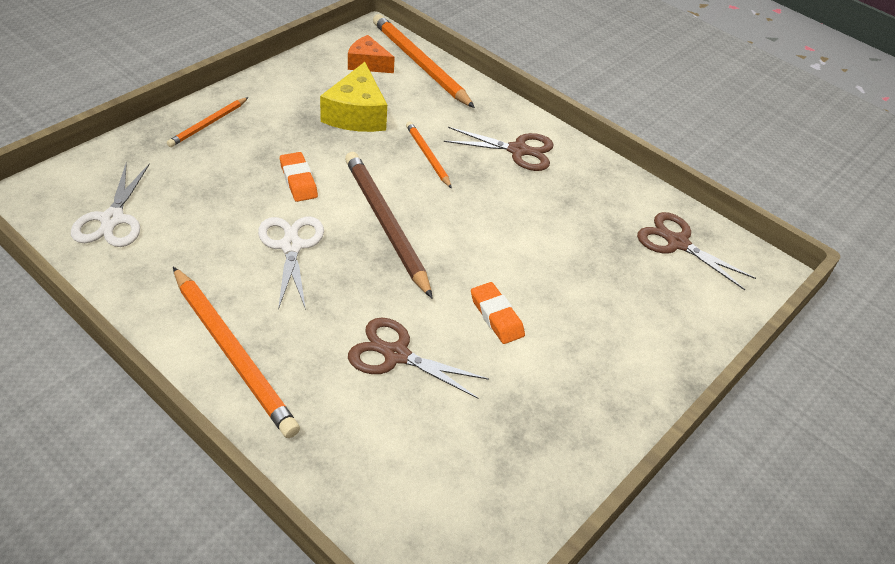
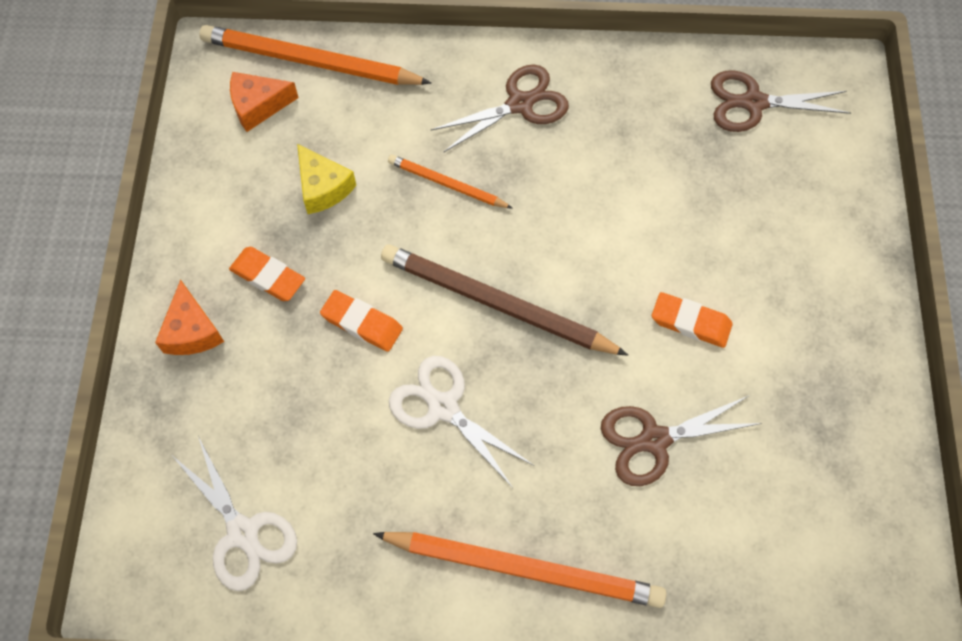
camera: 35 degrees left, 20 degrees up
orange pencil [167,97,249,147] -> orange cheese [155,279,224,355]
yellow cheese [320,62,387,132] -> yellow cheese [297,144,356,214], size x0.65
none -> orange eraser [229,247,305,301]

